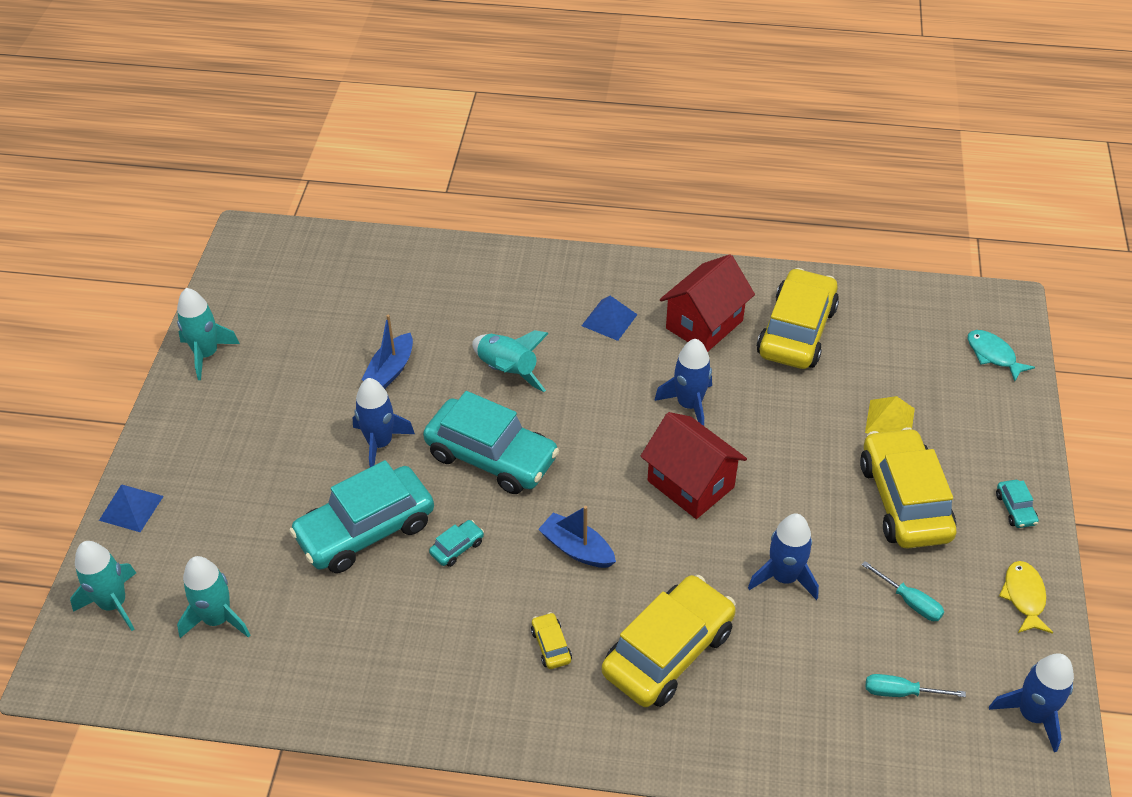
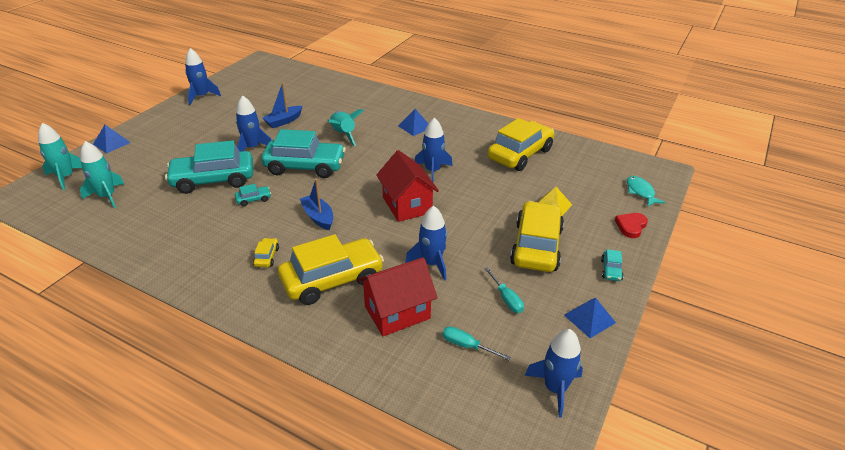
camera: 20 degrees right, 10 degrees down
turquoise rocket [177,288,240,380] -> blue rocket [185,48,221,105]
turquoise car [423,391,559,494] -> turquoise car turned 45 degrees counterclockwise [261,129,346,178]
red house [660,254,755,352] -> red house moved to [358,257,438,336]
yellow fish [999,561,1053,634] -> blue pyramid [564,298,616,338]
none -> red heart [615,213,648,238]

